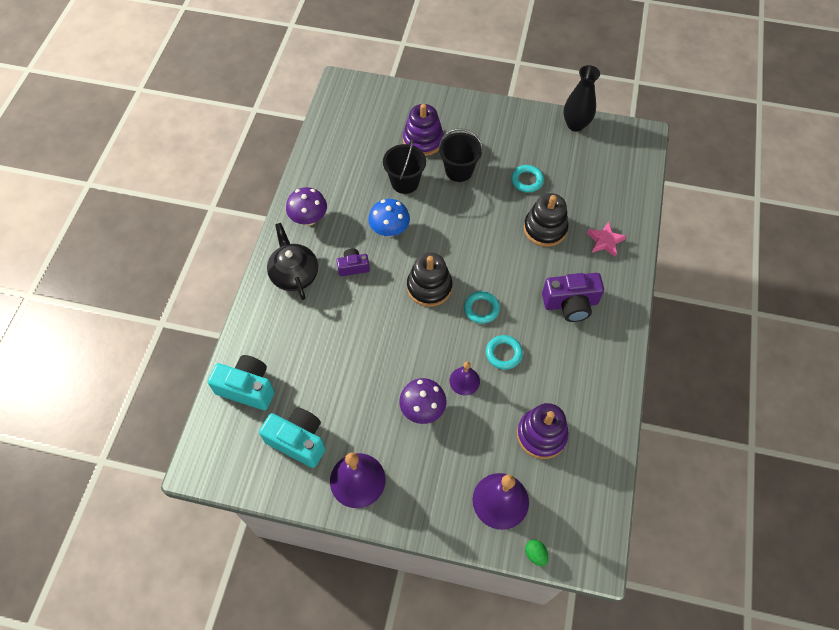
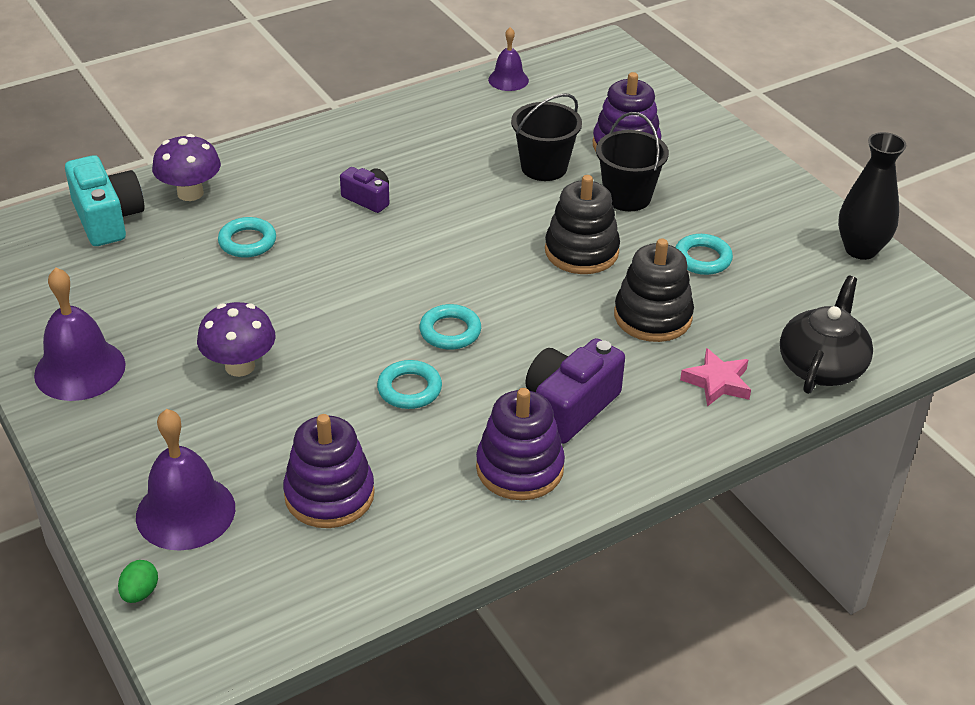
camera: 45 degrees right, 20 degrees down
turquoise camera [259,408,325,468] -> none
black teapot [267,223,318,300] -> black teapot moved to [780,276,873,394]
purple mushroom [286,187,327,226] -> purple mushroom moved to [152,134,221,201]
blue mushroom [368,199,410,237] -> none
black stacking toy [407,252,452,307] -> black stacking toy moved to [545,175,620,274]
purple bell [450,362,480,395] -> purple bell moved to [488,27,529,91]
purple camera [542,273,604,322] -> purple camera turned 90 degrees clockwise [525,338,625,444]
none -> turquoise ring [218,217,276,258]
none -> purple stacking toy [476,388,565,500]

